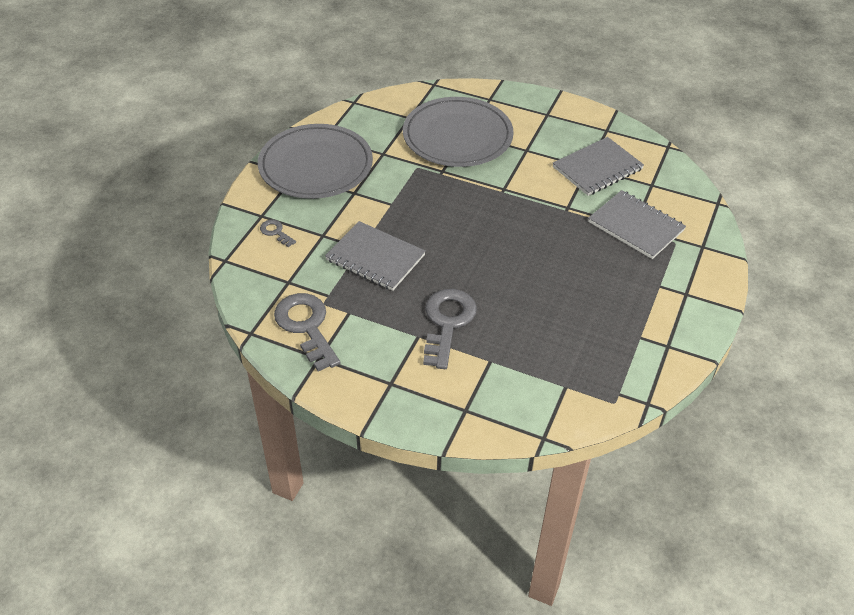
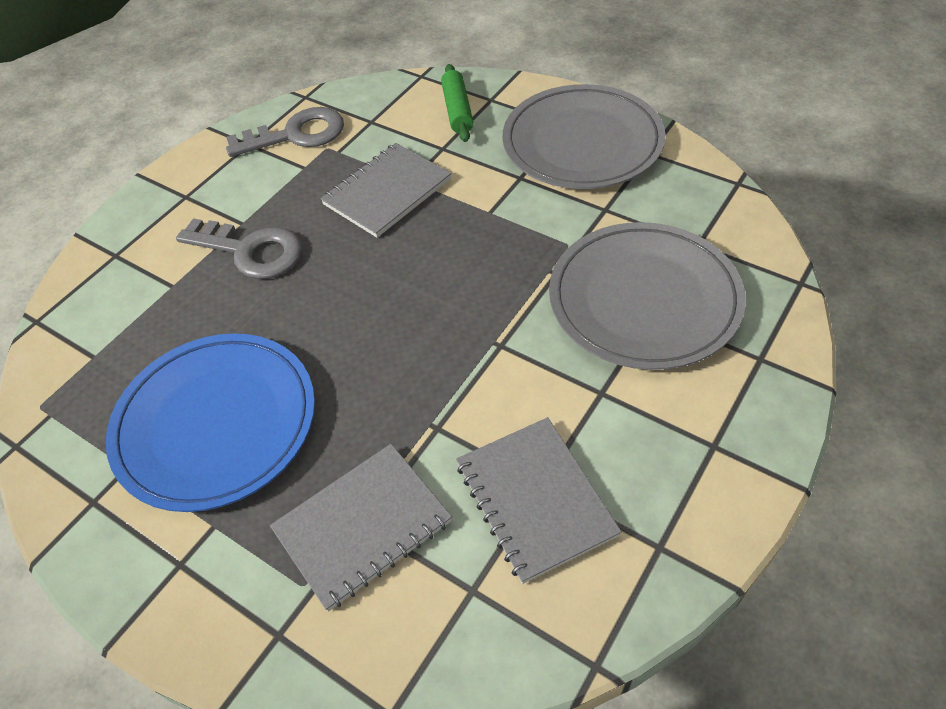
camera: 105 degrees right, 5 degrees up
grey key [260,220,296,247] -> green rolling pin [441,64,474,142]
none -> blue plate [106,333,315,512]

